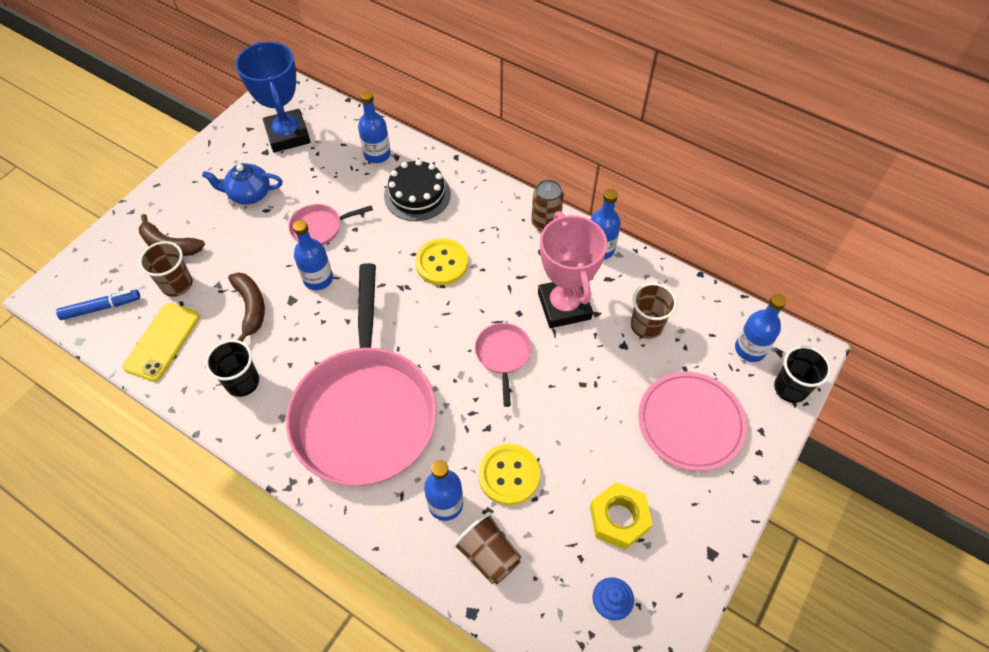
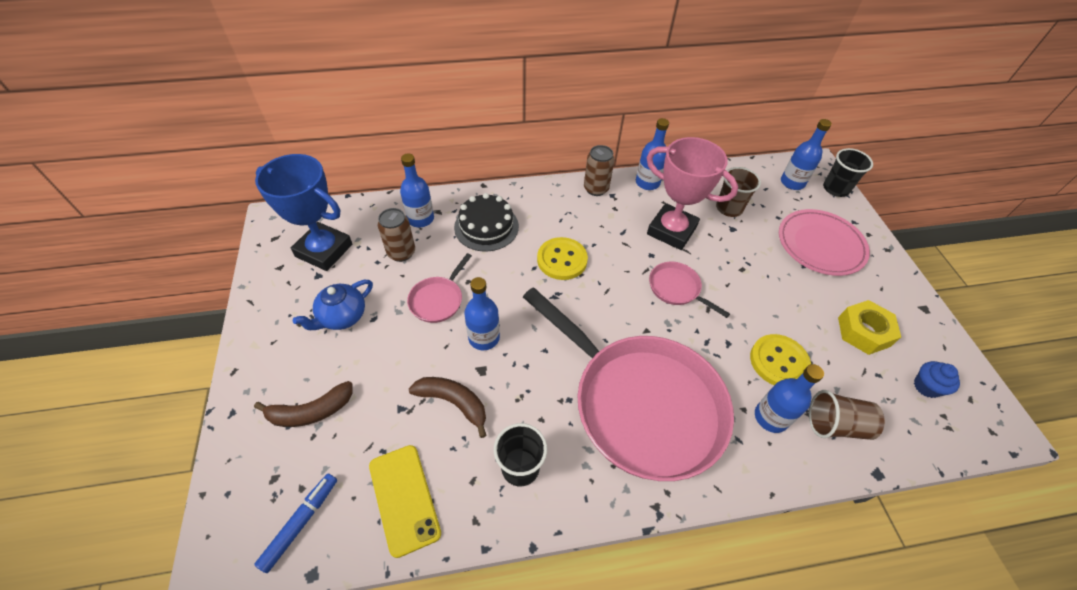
camera: 45 degrees left, 5 degrees down
brown cup [139,241,193,297] -> none
none -> brown can [378,208,415,262]

